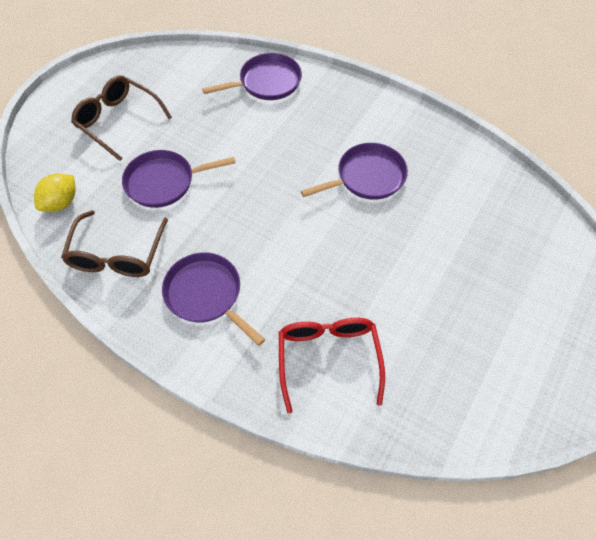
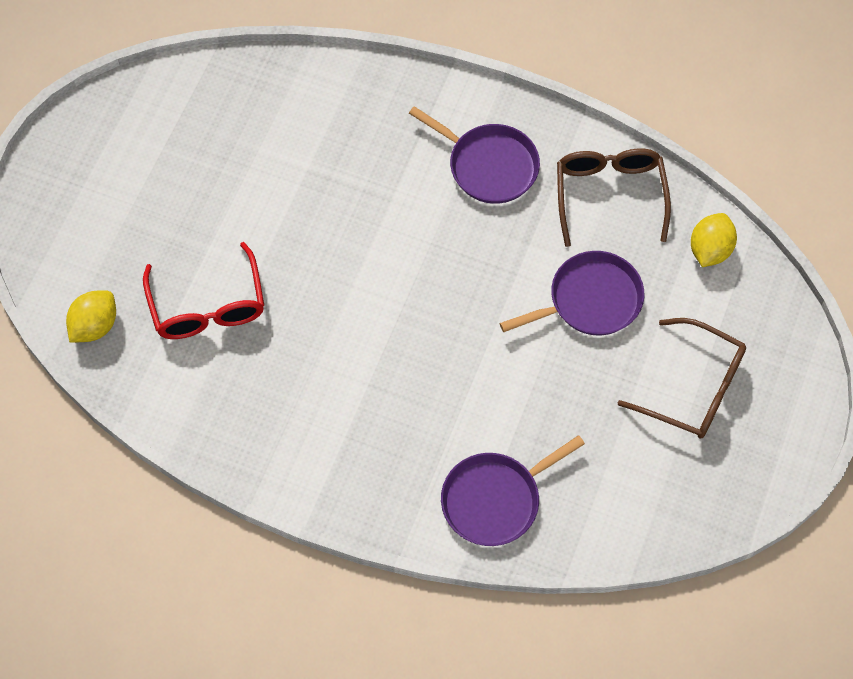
camera: 170 degrees right, 5 degrees up
red glasses [279,318,385,413] -> red glasses moved to [143,242,264,339]
purple pan [301,143,408,200] -> none
none -> yellow lemon [66,290,116,343]

